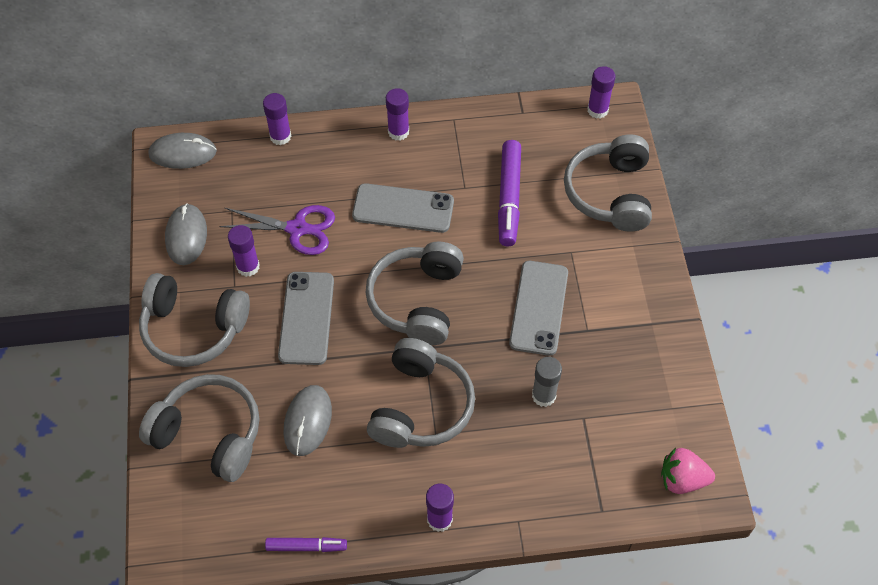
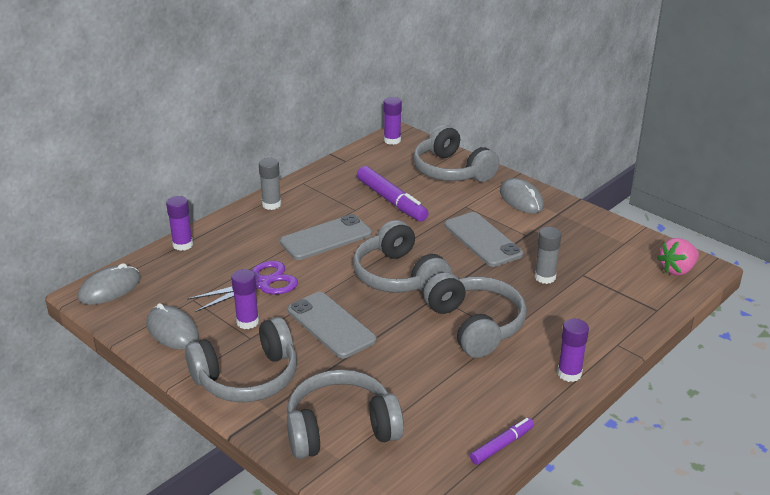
camera: 40 degrees left, 25 degrees down
grey mouse [283,385,332,456] -> grey mouse moved to [500,178,544,214]
purple glue stick [386,88,409,141] -> grey glue stick [259,158,281,210]

